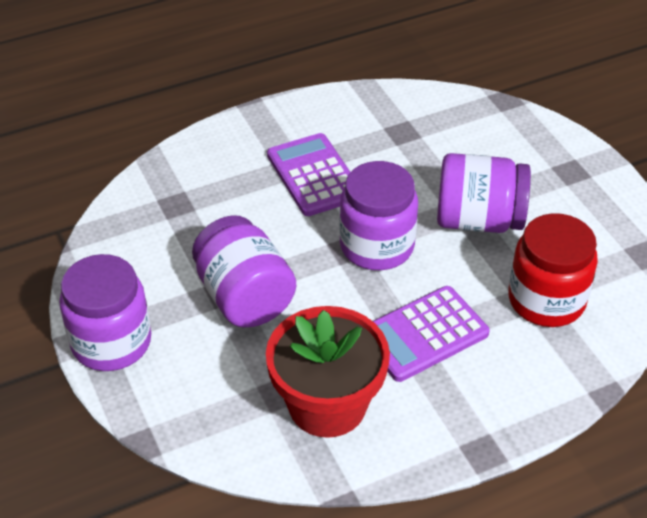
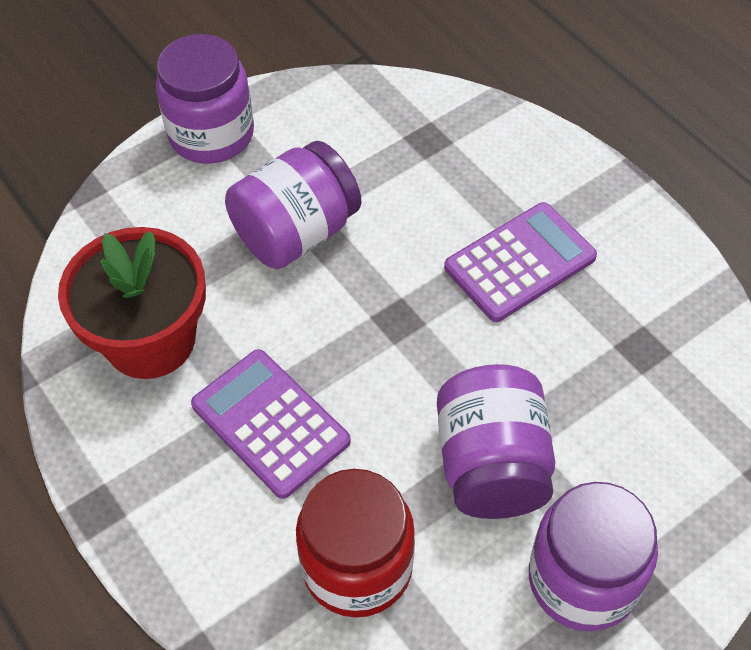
camera: 80 degrees right, 10 degrees up
purple jar [339,161,418,270] -> purple jar moved to [529,482,658,631]

